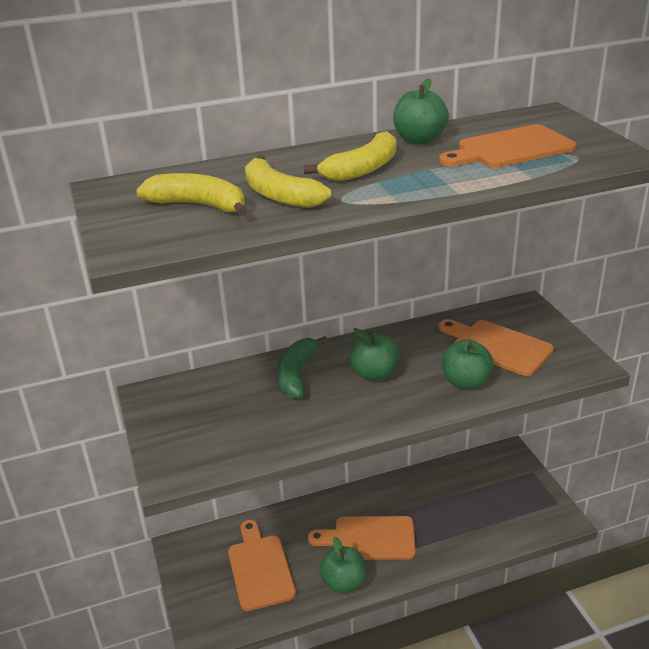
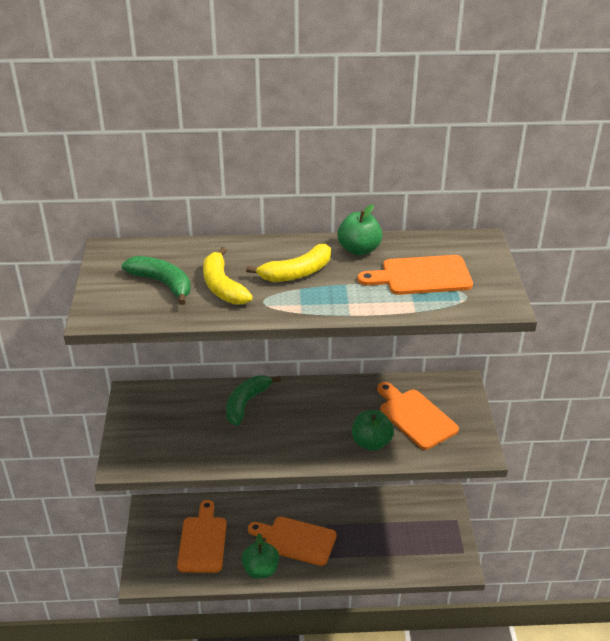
camera: 15 degrees right, 5 degrees up
yellow banana [136,173,247,216] -> green banana [122,256,191,305]
green apple [349,328,400,381] -> none

